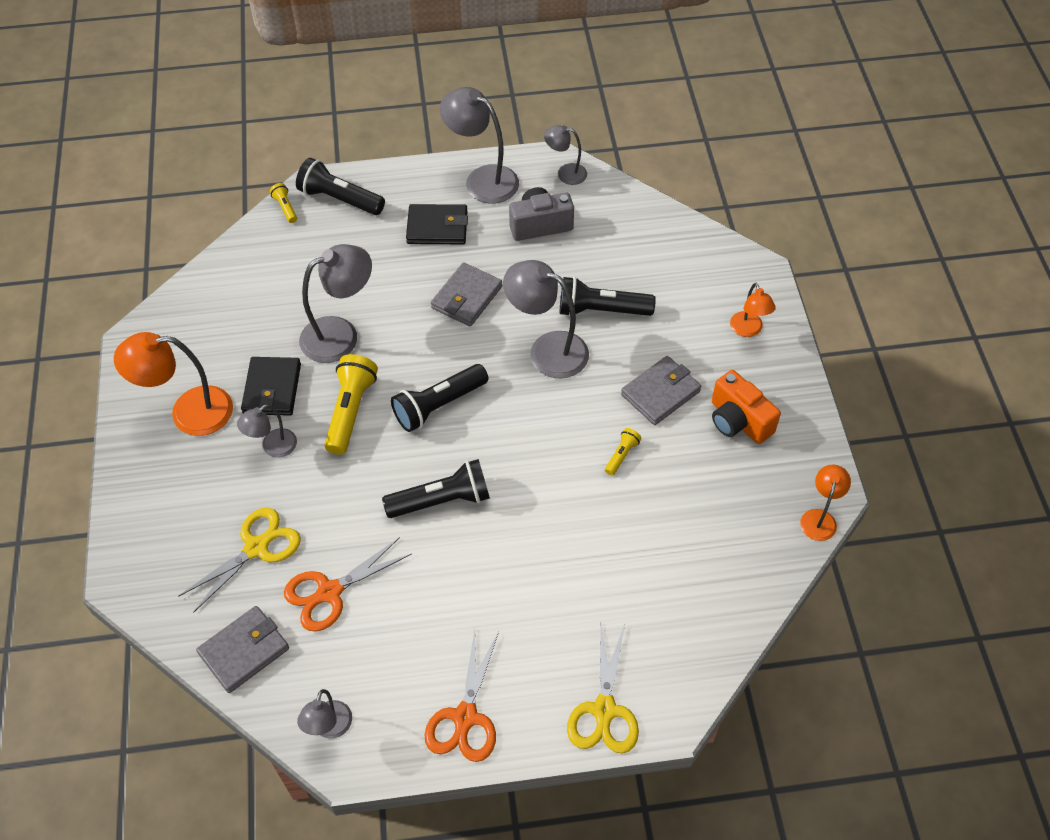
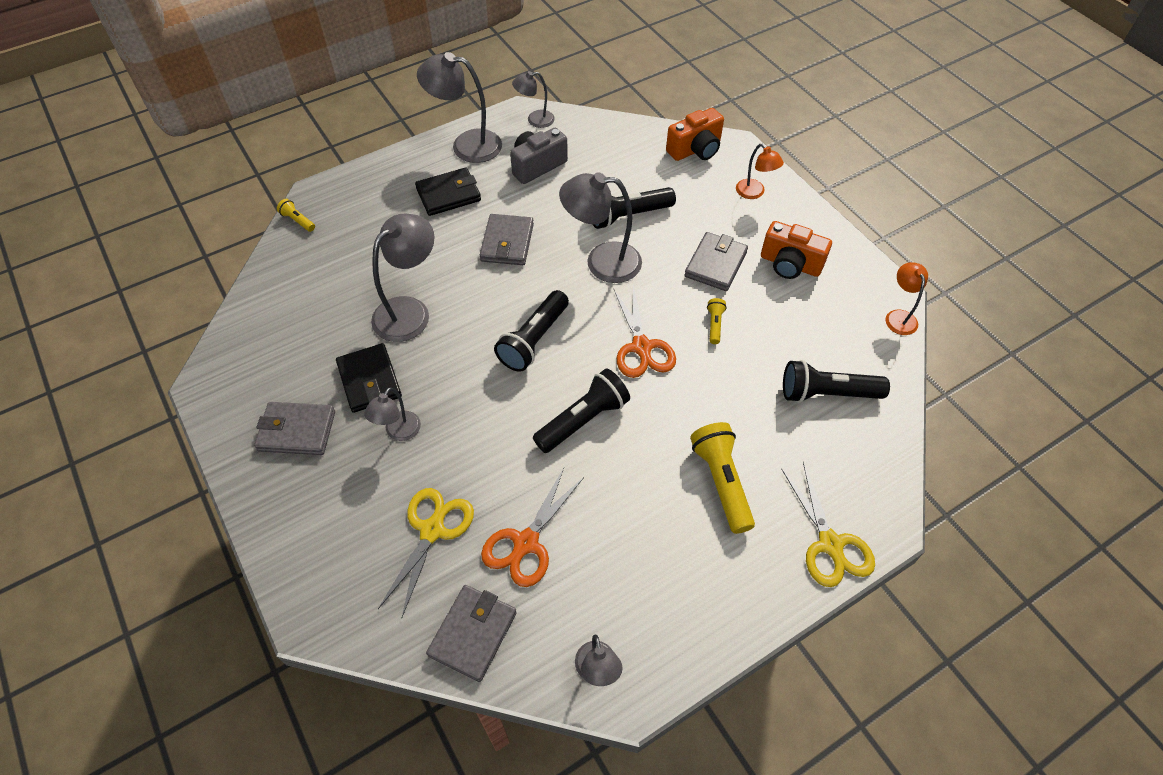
camera: 25 degrees left, 0 degrees up
orange lamp [114,332,233,436] -> grey wallet [254,402,335,455]
black flashlight [296,158,385,215] -> black flashlight moved to [783,360,890,403]
yellow flashlight [325,354,378,455] -> yellow flashlight moved to [690,422,755,534]
orange scissors [425,630,499,762] -> orange scissors moved to [613,285,676,378]
none -> orange camera [666,108,724,161]

